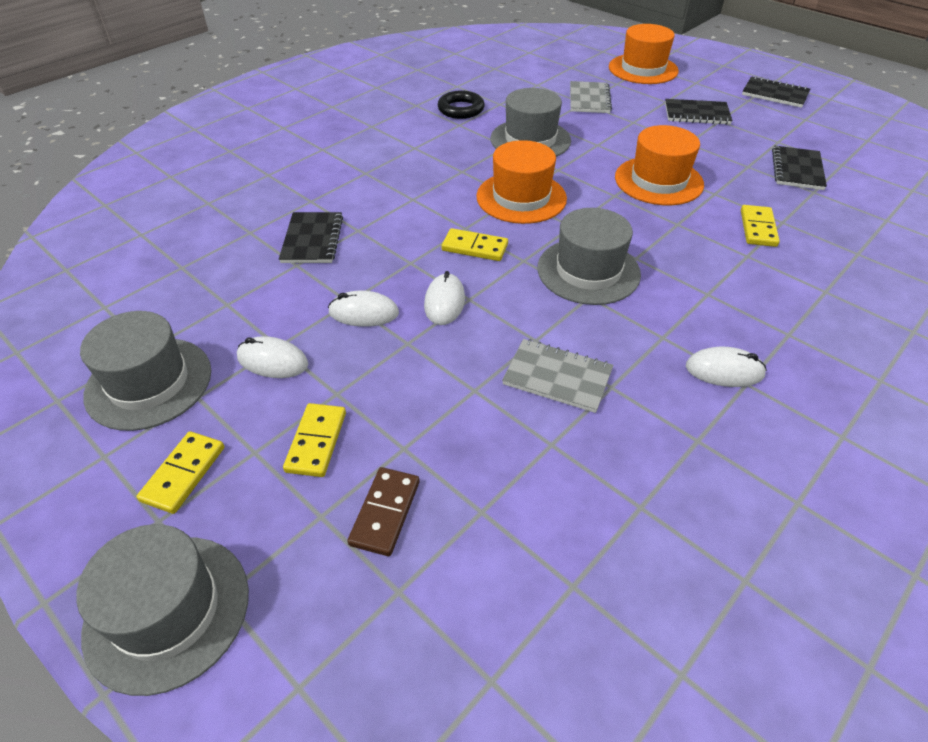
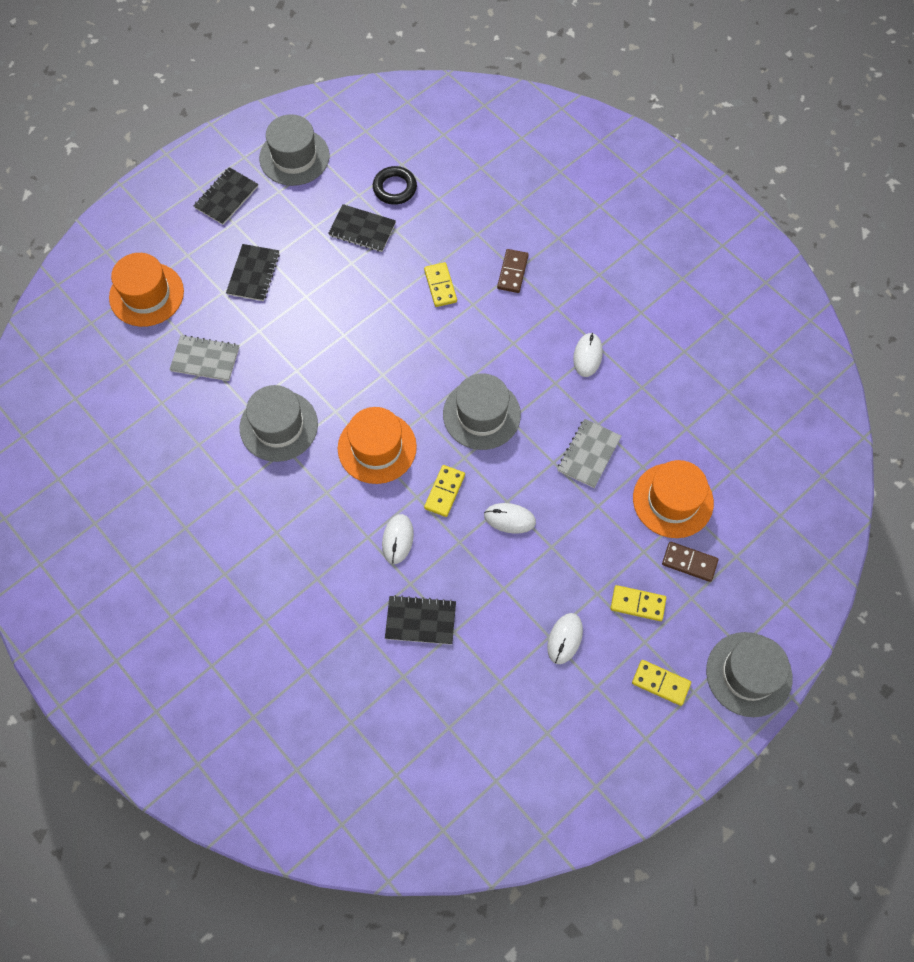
camera: 85 degrees left, 20 degrees up
grey hat [80,311,211,431] -> grey hat moved to [259,114,330,186]
white mouse [328,291,399,327] -> white mouse moved to [382,514,414,564]
black ring [438,90,485,119] -> black ring moved to [373,166,417,205]
orange hat [615,125,704,205] -> orange hat moved to [633,460,714,538]
yellow domino [741,205,780,247] -> yellow domino turned 60 degrees clockwise [424,262,457,307]
none -> brown domino [497,249,529,293]

